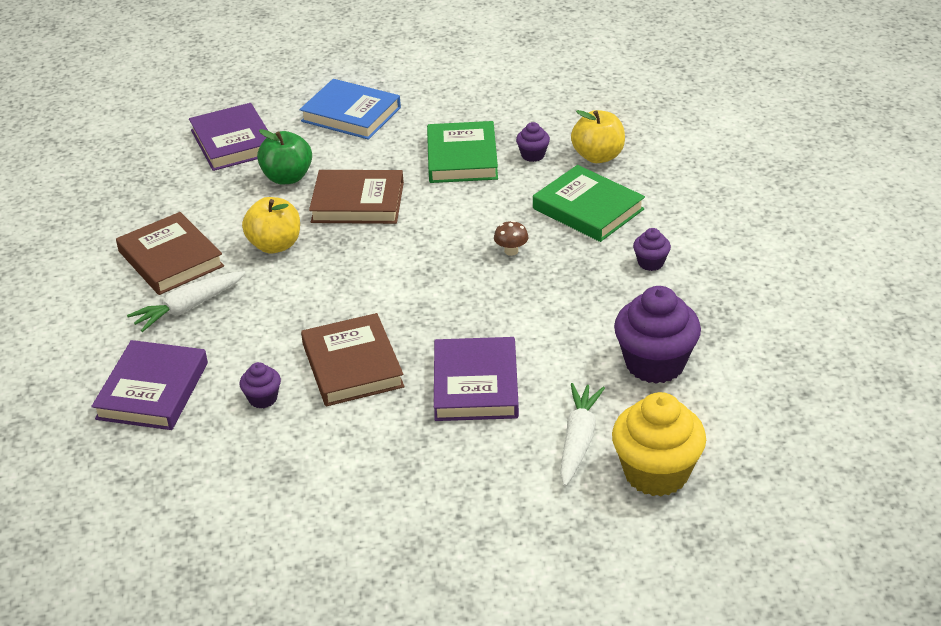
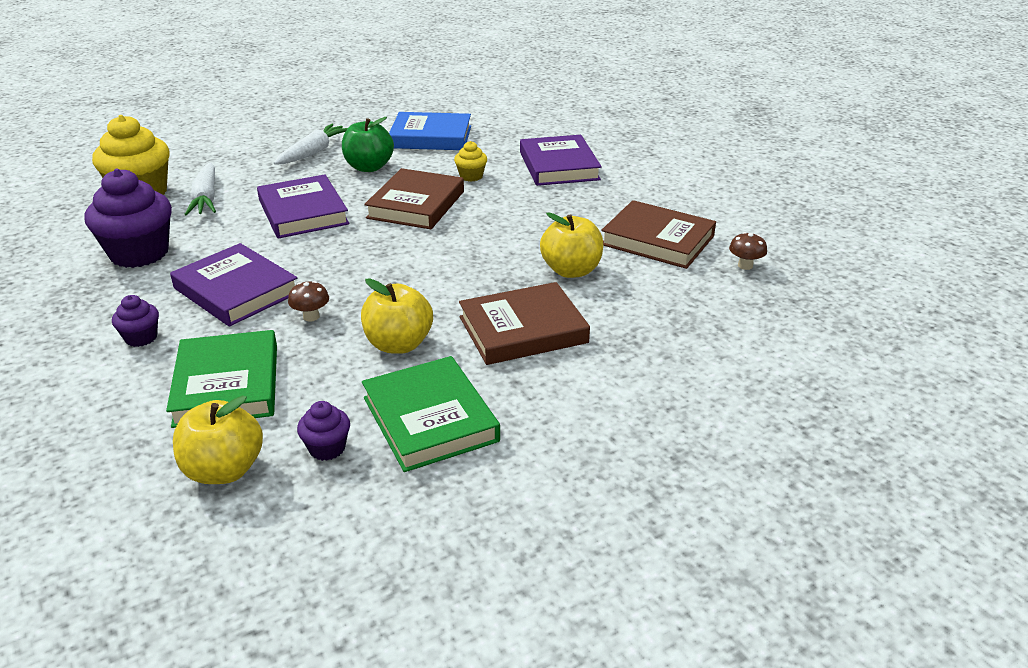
camera: 155 degrees right, 5 degrees down
white carrot [127,271,246,332] -> white carrot moved to [274,124,348,165]
purple book [189,103,268,171] -> purple book moved to [170,243,297,327]
purple cupcake [240,362,281,409] -> yellow cupcake [454,141,487,182]
green apple [257,129,312,184] -> green apple moved to [342,117,394,172]
blue book [300,79,401,140] -> blue book moved to [389,112,471,150]
brown book [301,313,405,406] -> brown book turned 60 degrees clockwise [364,168,464,229]
green book [533,165,645,242] -> green book turned 60 degrees clockwise [166,330,277,428]
none -> yellow apple [361,278,433,354]
none -> brown mushroom [729,232,767,270]

